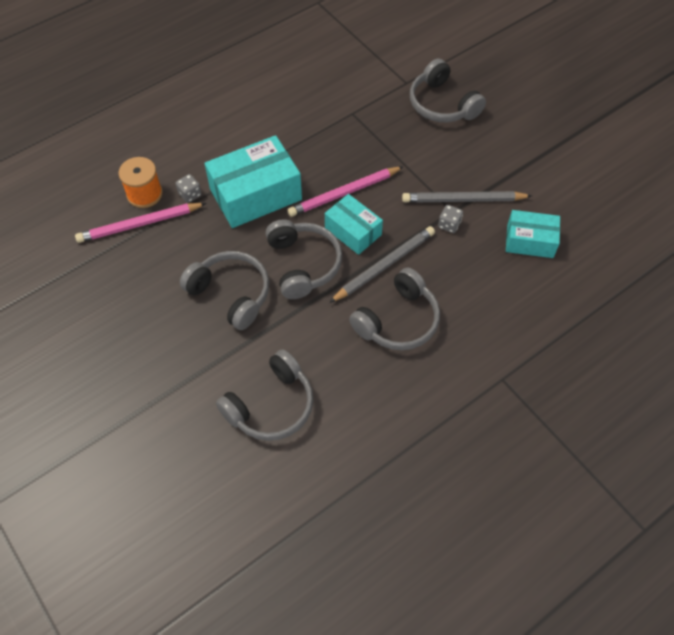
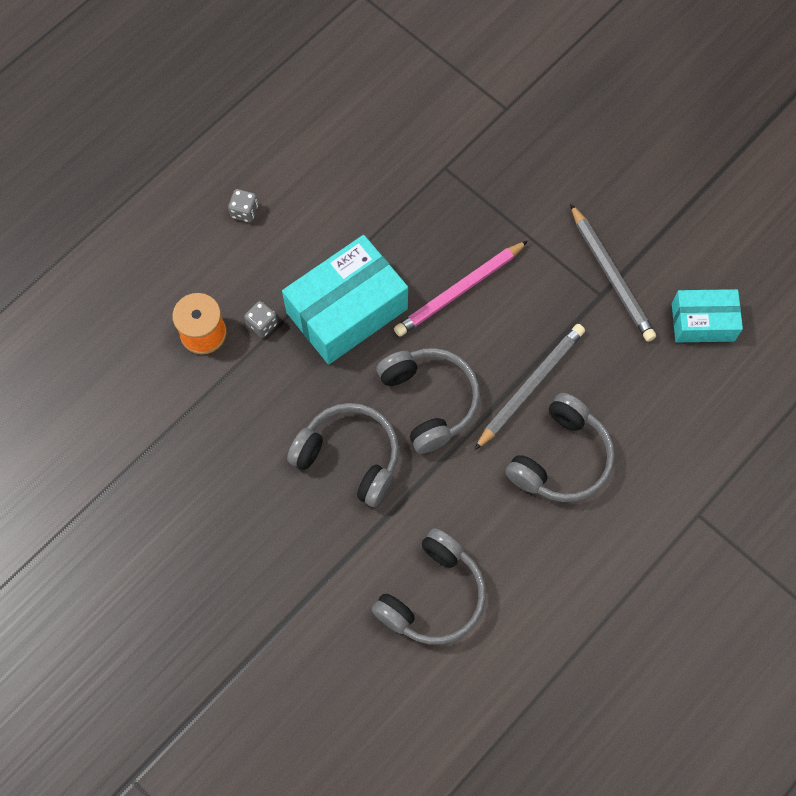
camera: 10 degrees left, 10 degrees up
pink pencil [75,203,206,243] -> none
turquoise box [325,194,383,255] -> none
grey pencil [402,191,532,203] -> grey pencil turned 105 degrees counterclockwise [570,204,656,342]
grey headphones [410,58,486,122] -> none
grey dice [438,205,463,233] -> grey dice moved to [228,189,258,222]

